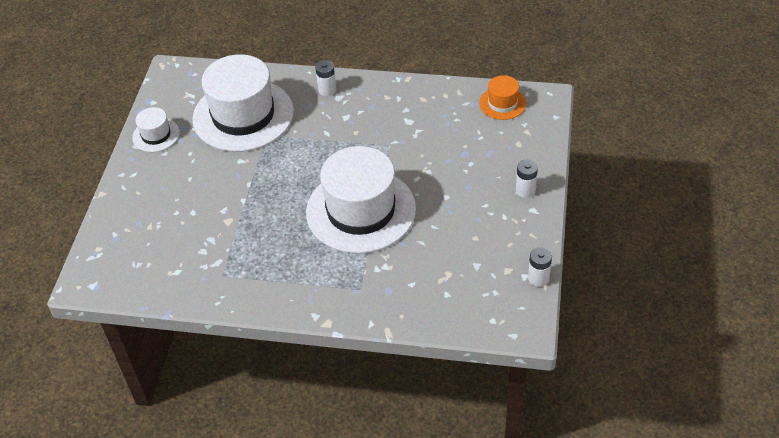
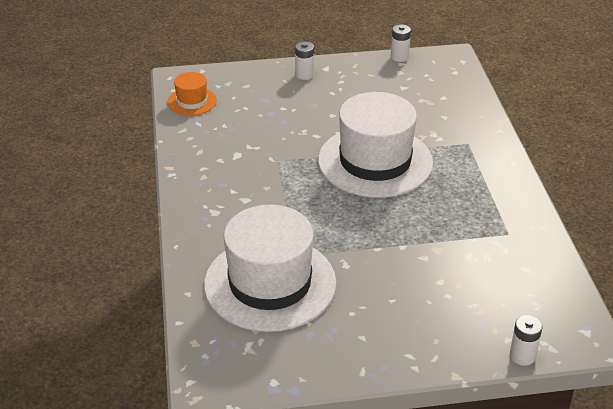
camera: 110 degrees left, 10 degrees down
white hat [132,107,180,152] -> none
white battery [315,60,336,96] -> white battery moved to [510,315,543,366]

